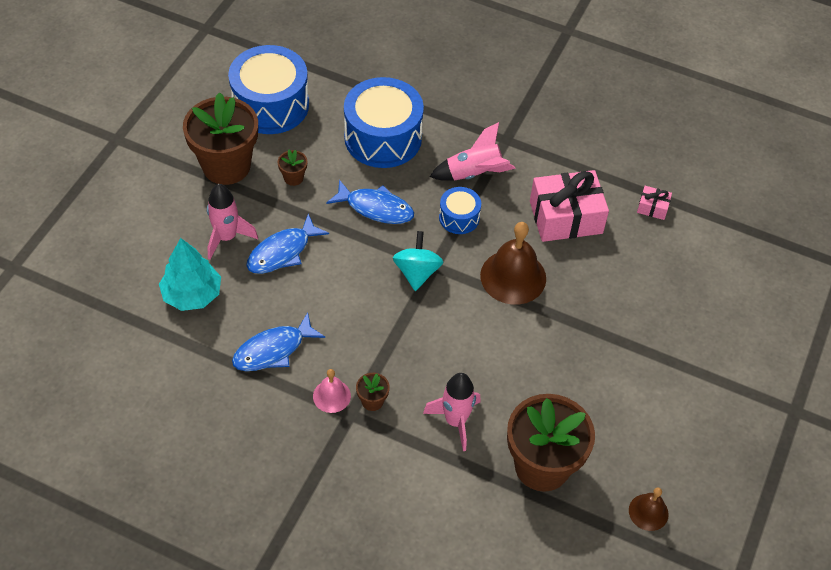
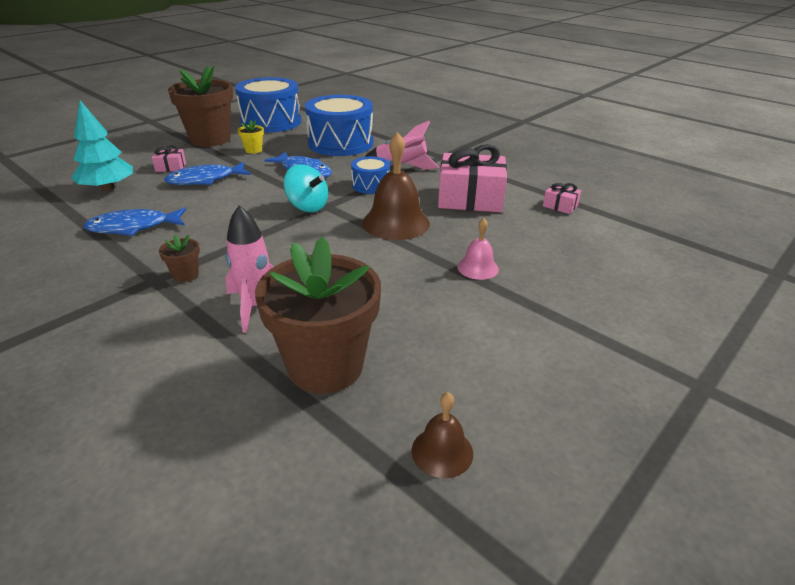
camera: 20 degrees right, 20 degrees down
pink rocket [207,184,258,260] -> pink gift [152,145,186,172]
brown flower pot [278,150,308,186] -> yellow flower pot [238,120,264,154]
pink bell [313,369,351,413] -> pink bell moved to [457,218,499,280]
turquoise spinning top [393,231,443,291] -> turquoise spinning top turned 105 degrees clockwise [284,164,328,212]

